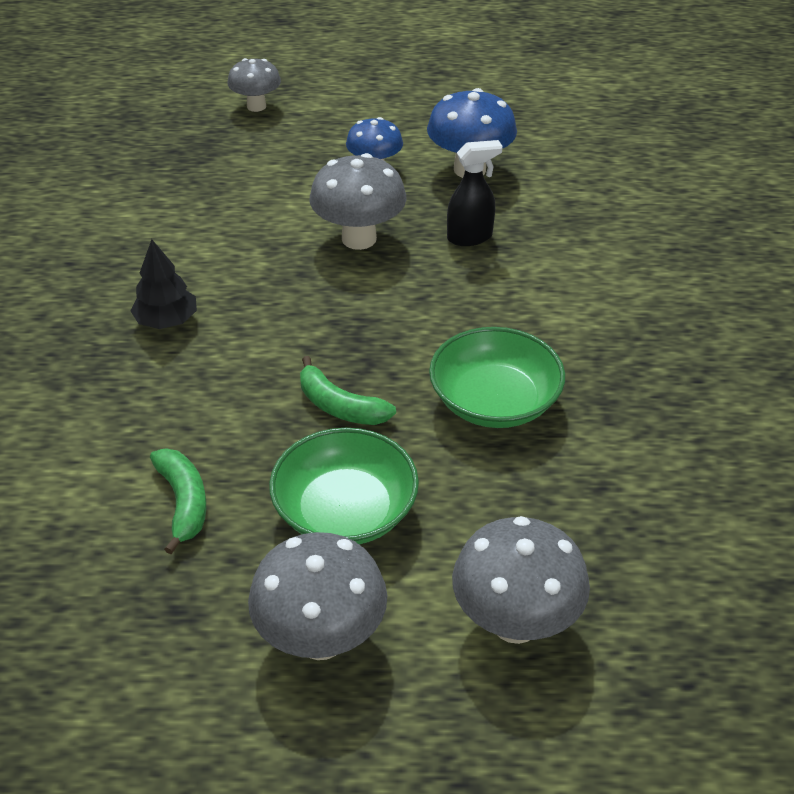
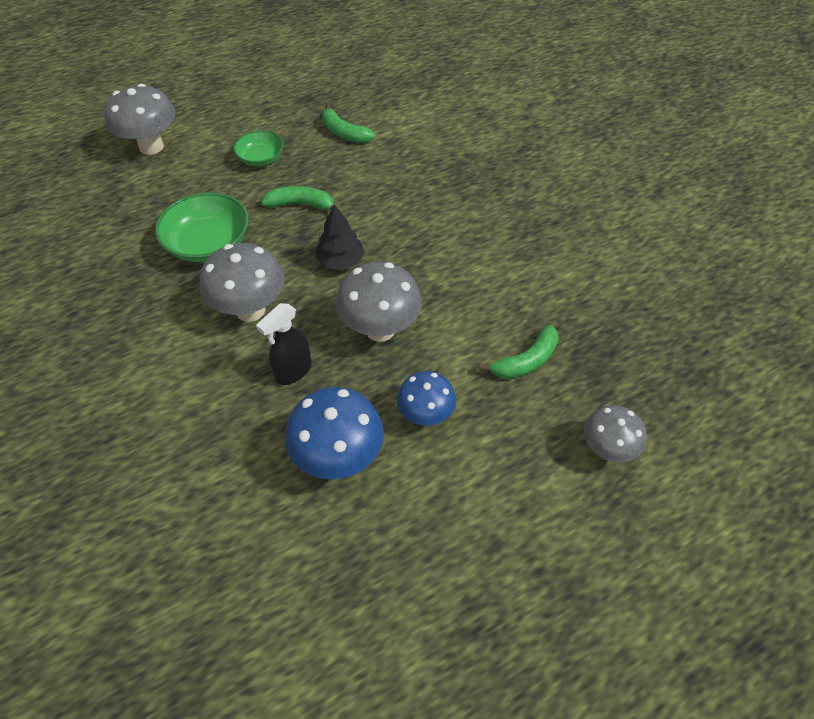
camera: 150 degrees right, 10 degrees up
black tree [130,239,197,329] -> black tree moved to [316,204,365,270]
grey mushroom [248,532,387,660] -> grey mushroom moved to [200,243,285,322]
green bowl [269,428,419,544] -> green bowl [233,130,284,166], size x0.61
none -> green banana [479,325,559,379]

